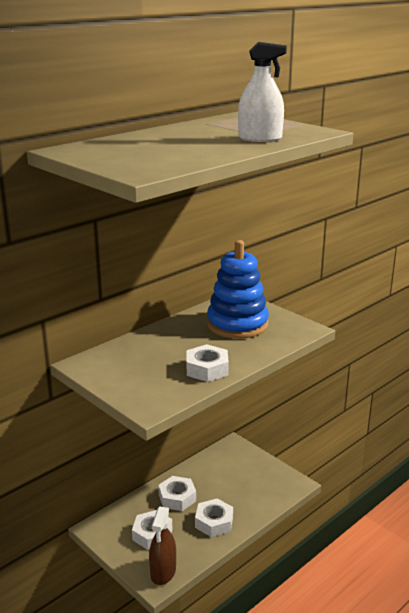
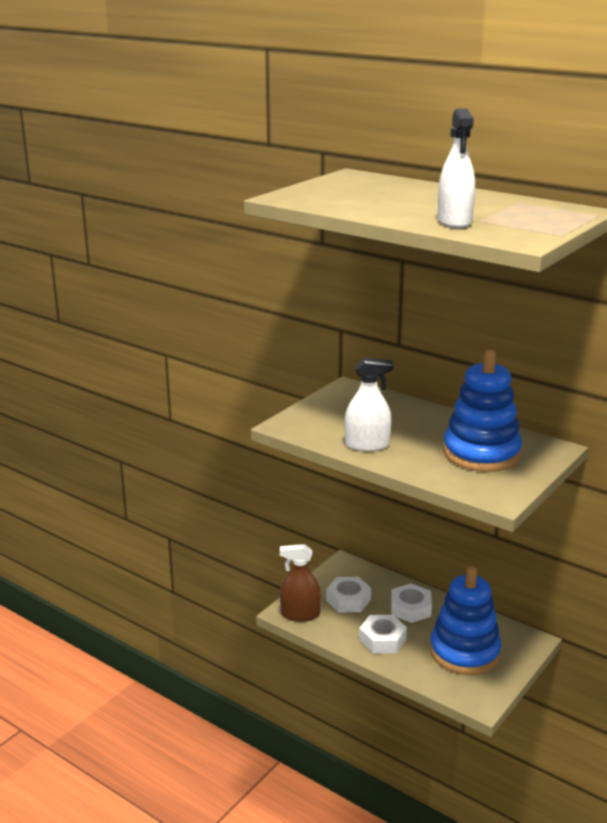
camera: 80 degrees right, 0 degrees up
white nut [187,344,229,382] -> white spray bottle [345,357,393,452]
none -> blue stacking toy [430,566,501,675]

